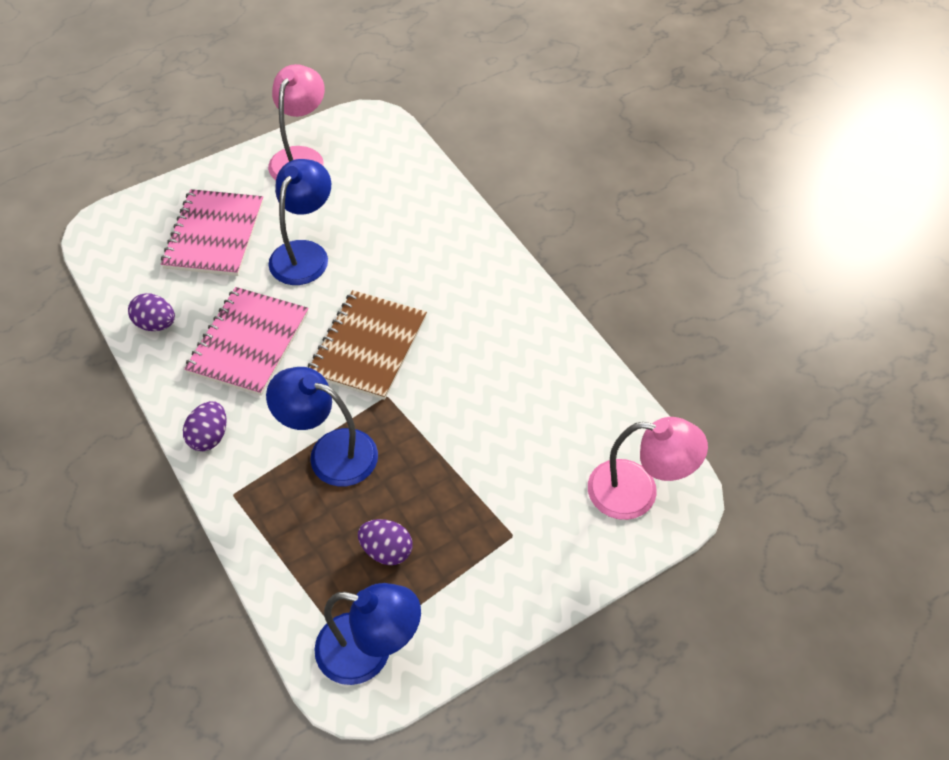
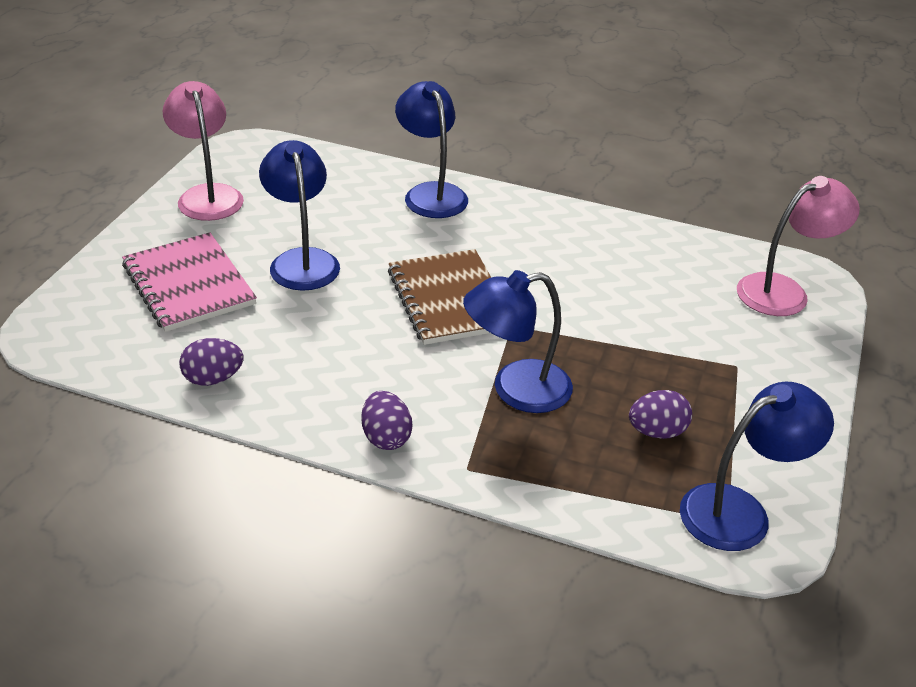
camera: 40 degrees left, 15 degrees down
pink notebook [184,287,309,396] -> none
none -> blue lamp [395,81,468,218]

